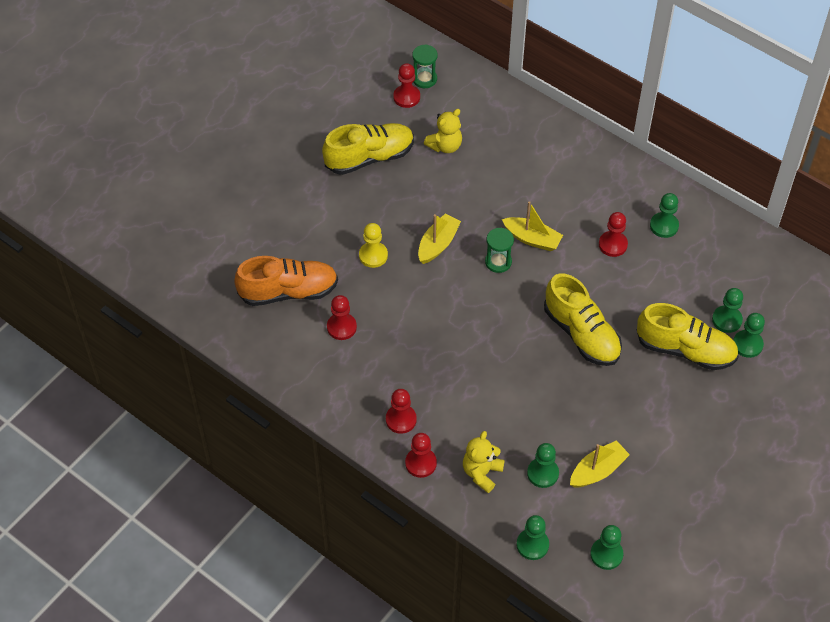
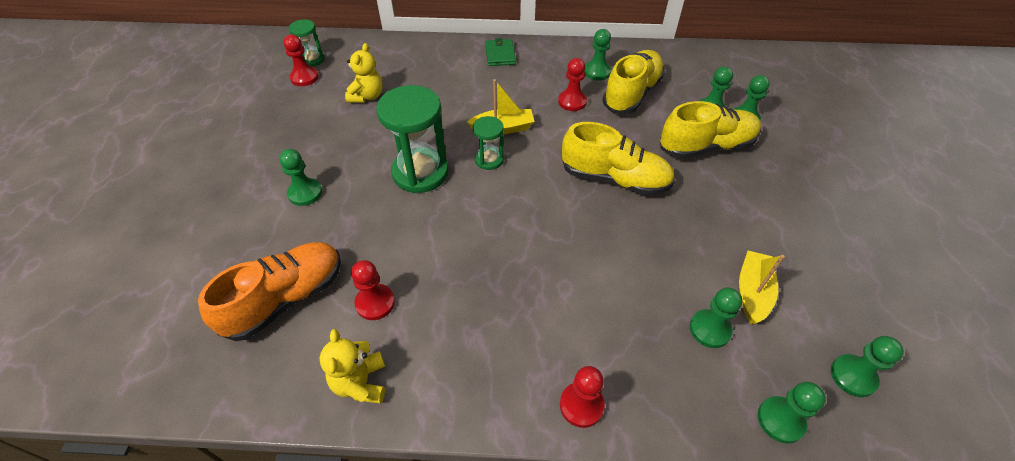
camera: 35 degrees left, 5 degrees down
yellow shoe [322,123,414,175] -> yellow shoe moved to [602,50,665,114]
yellow pawn [359,223,388,268] -> none
red pawn [386,389,417,434] -> none
yellow boat [418,213,461,264] -> green hourglass [376,85,449,193]
yellow teddy bear [463,431,505,493] -> yellow teddy bear moved to [320,329,385,404]
none -> green pawn [279,149,322,206]
none -> green wallet [485,38,516,66]

